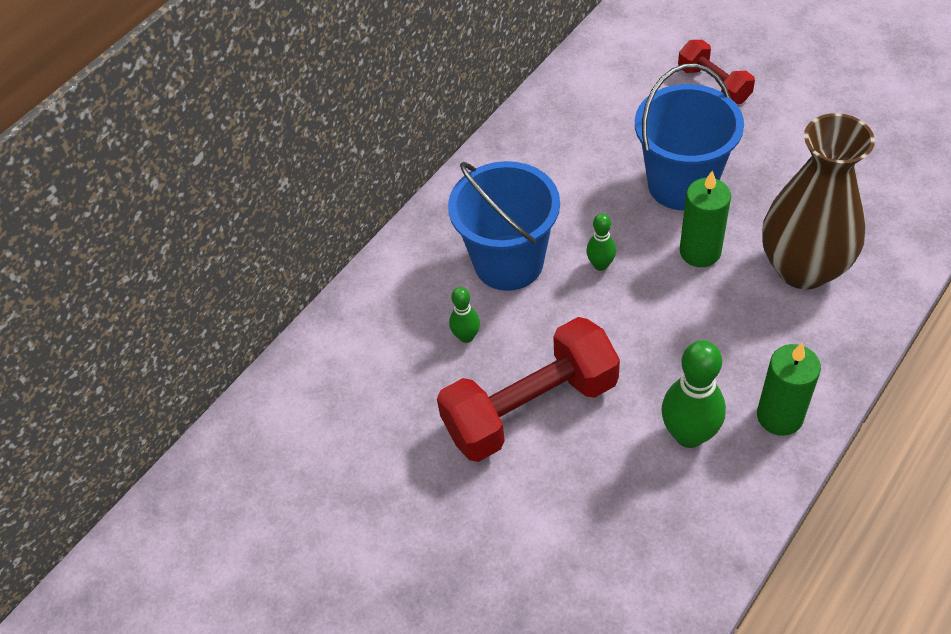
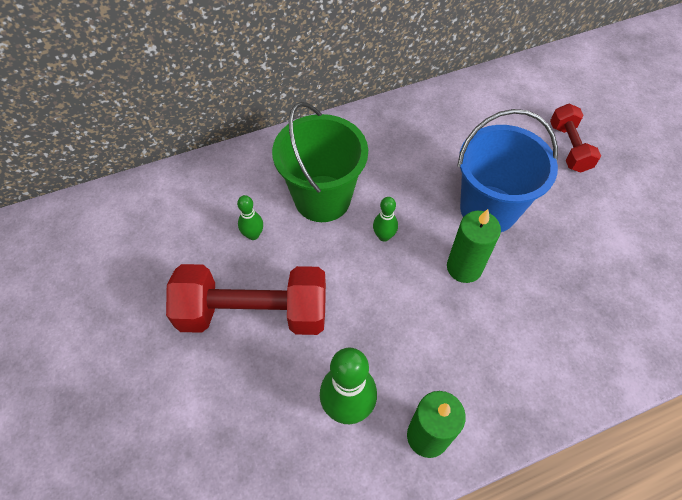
camera: 25 degrees right, 5 degrees up
blue bucket [448,161,560,291] -> green bucket [272,102,368,222]
brown vase [762,113,875,289] -> none

